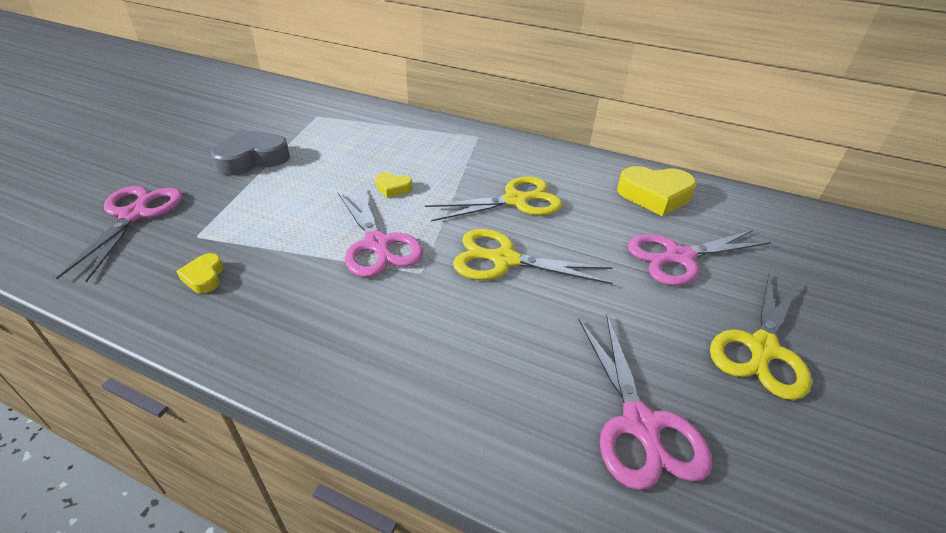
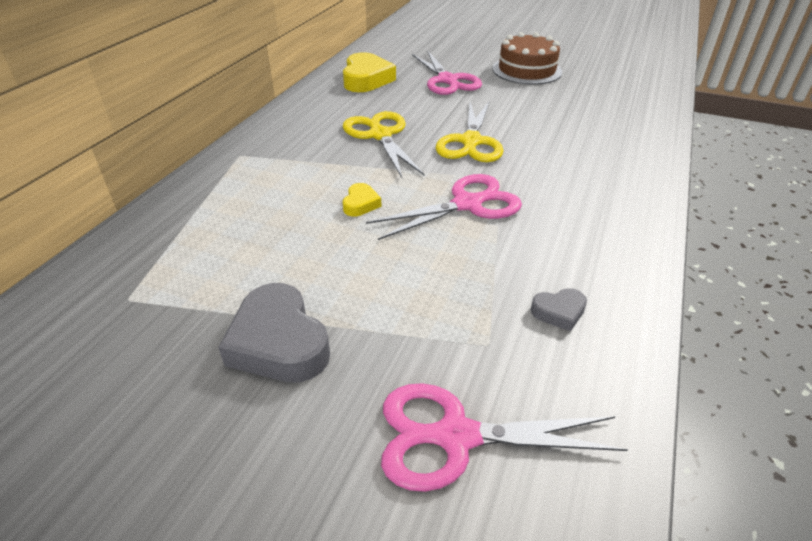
camera: 90 degrees left, 0 degrees up
yellow heart [176,253,223,293] -> grey heart [531,288,587,332]
pink scissors [578,315,712,490] -> none
yellow scissors [710,273,812,400] -> brown cake [493,32,562,85]

